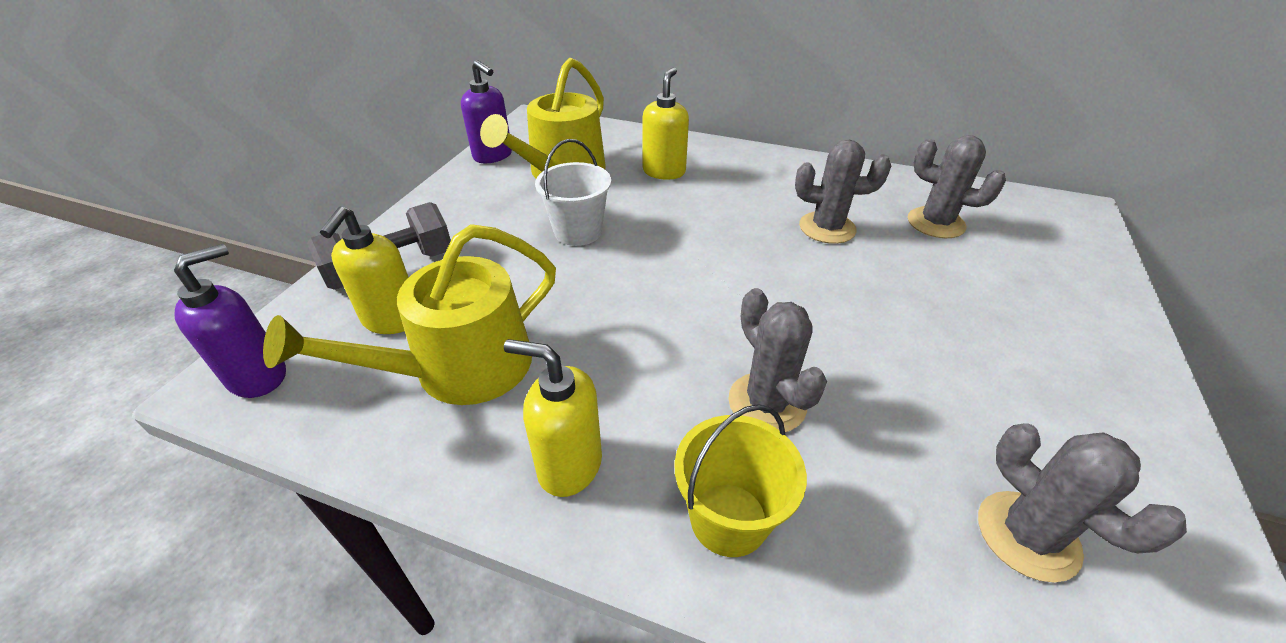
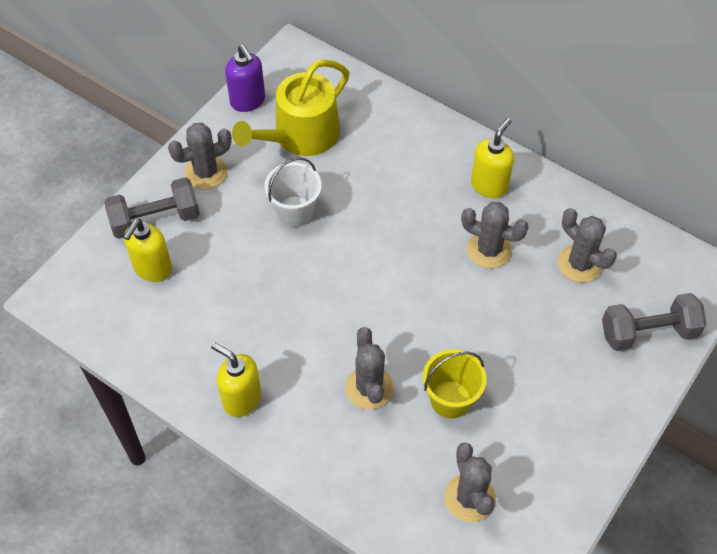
camera: 15 degrees right, 15 degrees up
purple soap dispenser [174,244,286,398] -> none
yellow watering can [263,224,556,405] -> none
yellow soap dispenser [642,67,689,180] -> yellow soap dispenser moved to [471,118,514,198]
yellow bucket [674,404,807,557] -> yellow bucket moved to [423,349,487,418]
none -> grey cactus [168,123,232,189]
none -> grey dumbbell [602,293,706,351]

